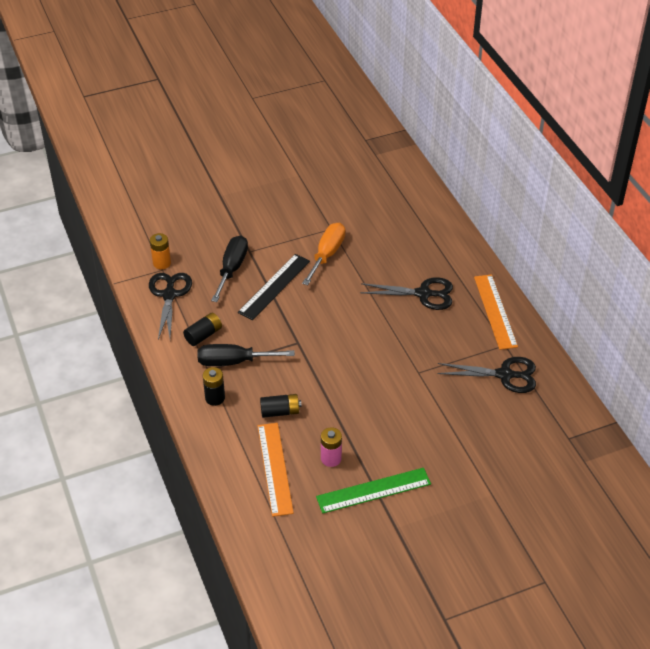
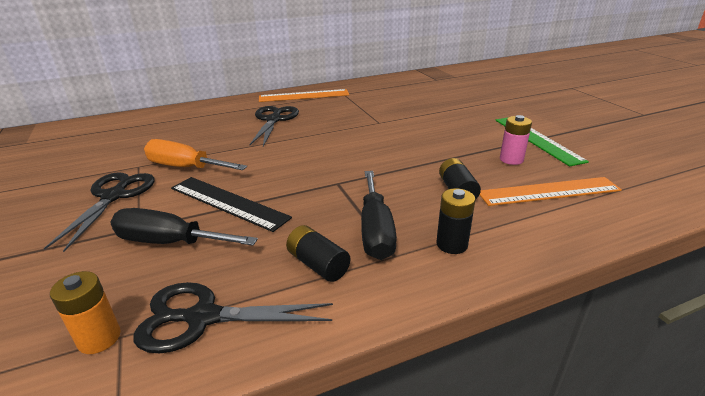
camera: 90 degrees left, 15 degrees down
black scissors [437,357,536,393] -> black scissors moved to [44,172,155,252]

